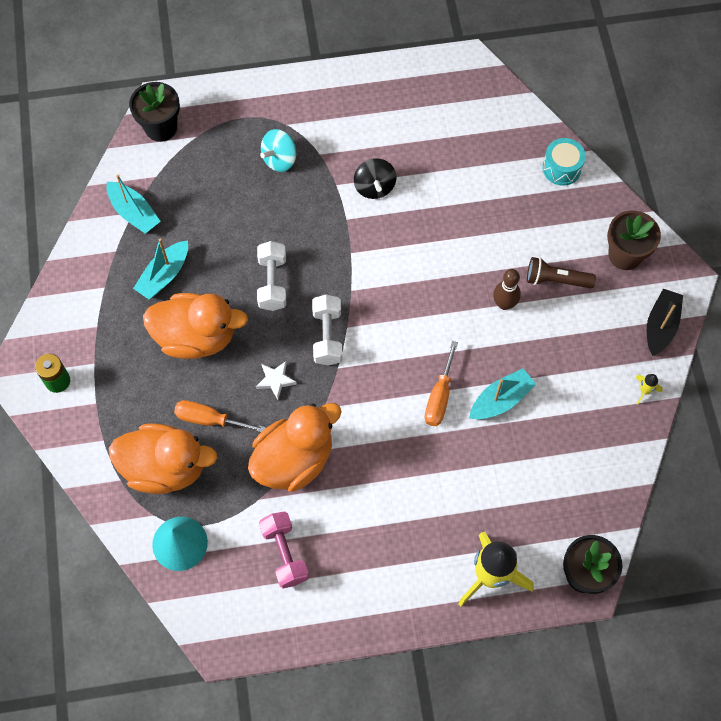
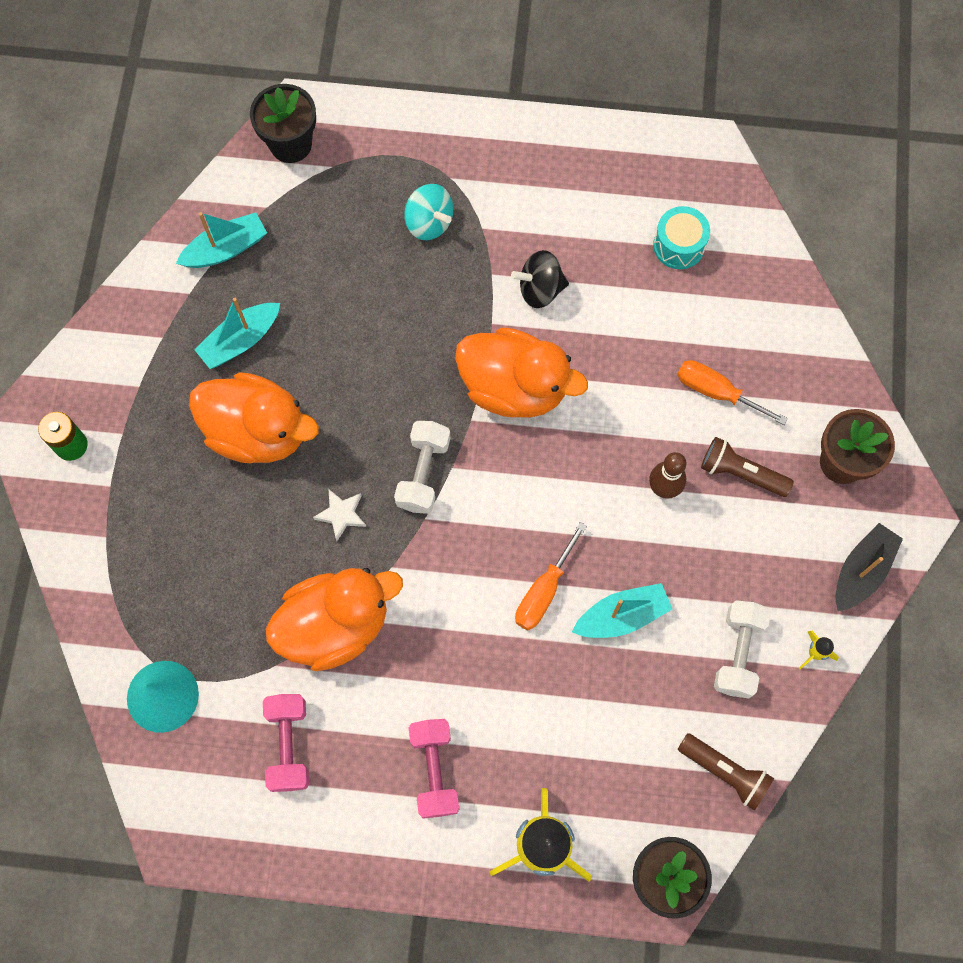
camera: 15 degrees right, 5 degrees up
turquoise boat [106,175,161,234] -> turquoise boat turned 90 degrees counterclockwise [176,212,267,268]
orange duck [109,423,217,494] -> orange duck moved to [455,327,588,418]
orange screwdriver [174,400,266,432] -> orange screwdriver moved to [677,360,788,425]
white dumbbell [257,241,286,311] -> white dumbbell moved to [714,600,771,698]
turquoise spinning top [260,129,296,172] -> turquoise spinning top turned 105 degrees counterclockwise [404,184,453,240]
black spinning top [354,158,396,199] -> black spinning top turned 75 degrees clockwise [511,250,569,308]
turquoise drum [542,138,586,186] -> turquoise drum moved to [653,206,710,269]
none -> pink dumbbell [409,719,459,819]
none -> brown flashlight [678,733,774,810]

